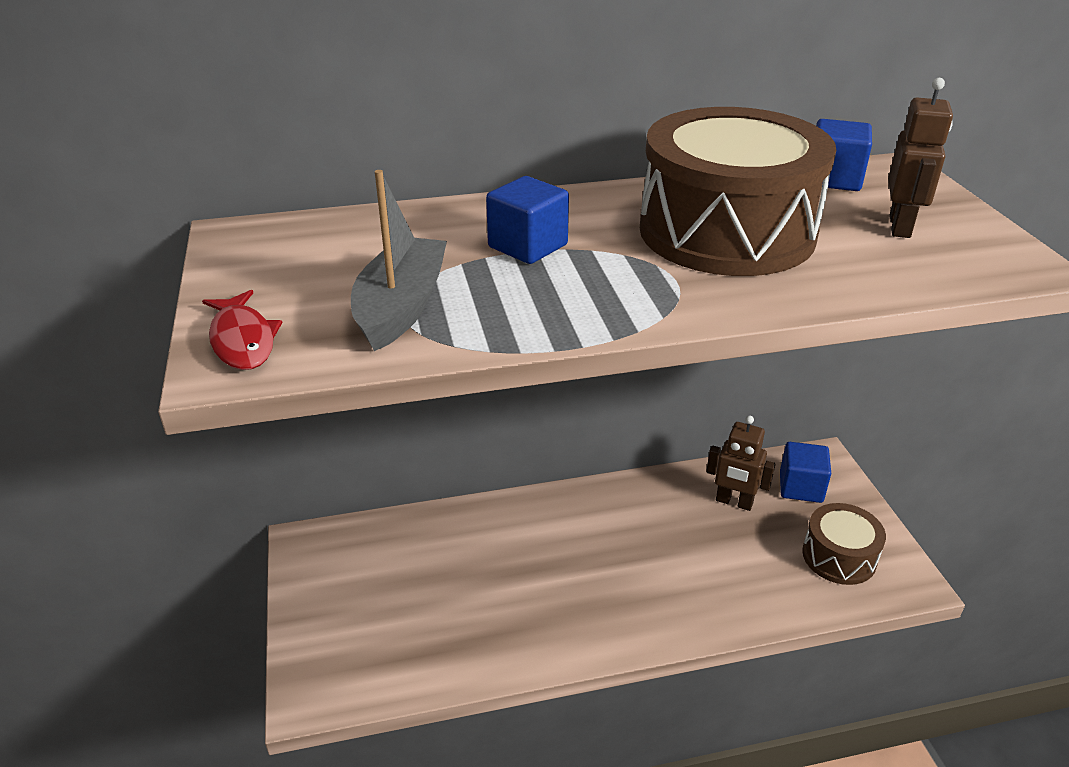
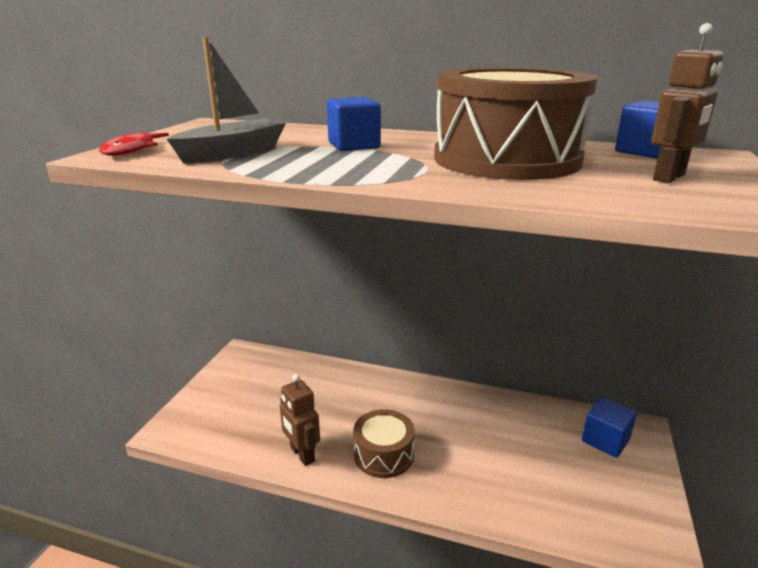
camera: 30 degrees right, 10 degrees down
brown robot [706,415,776,511] -> brown robot moved to [280,374,320,466]
brown drum [802,503,886,585] -> brown drum moved to [353,409,415,478]

